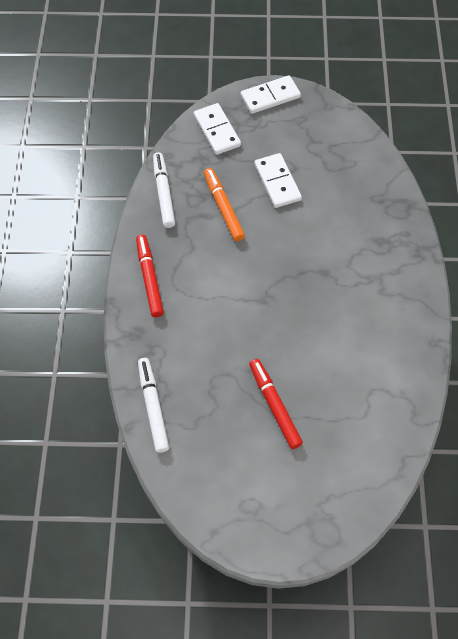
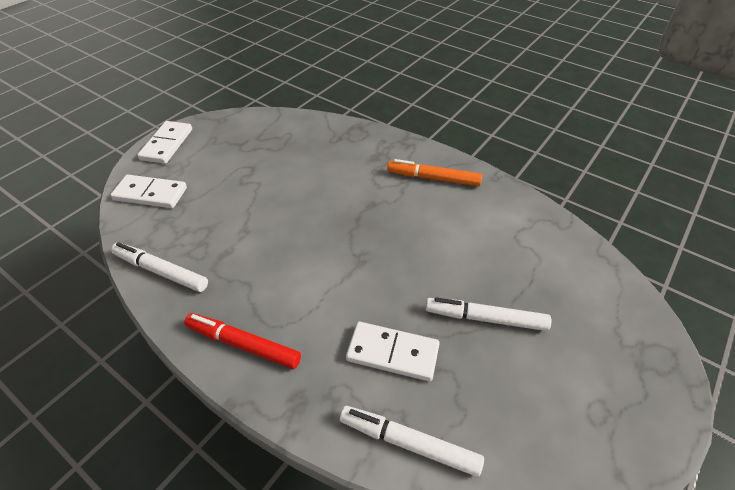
camera: 55 degrees left, 15 degrees down
orange marker [204,168,245,241] -> orange marker moved to [387,159,482,186]
red marker [249,359,303,449] -> white marker [425,297,551,331]
white domino [254,153,302,208] -> white domino moved to [346,322,440,381]

